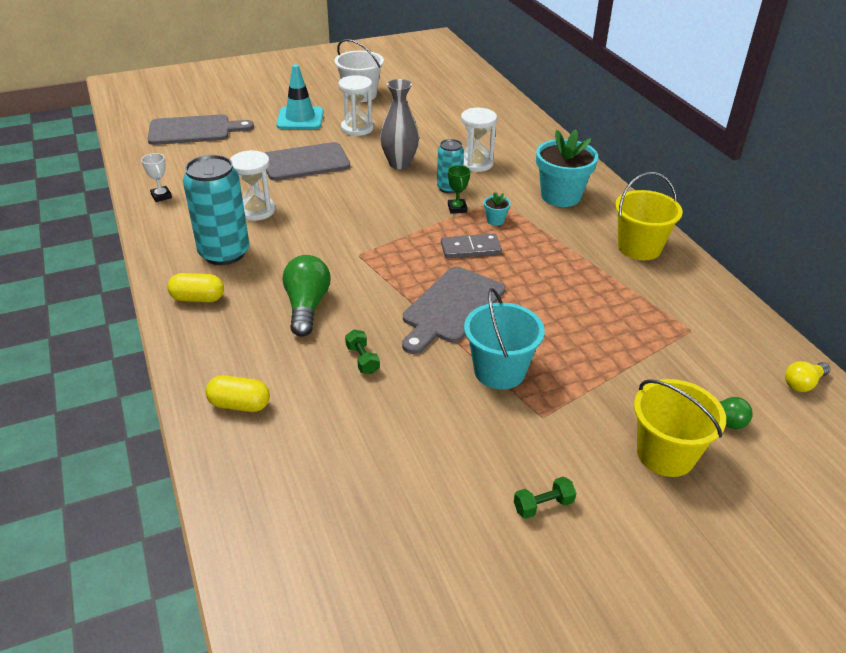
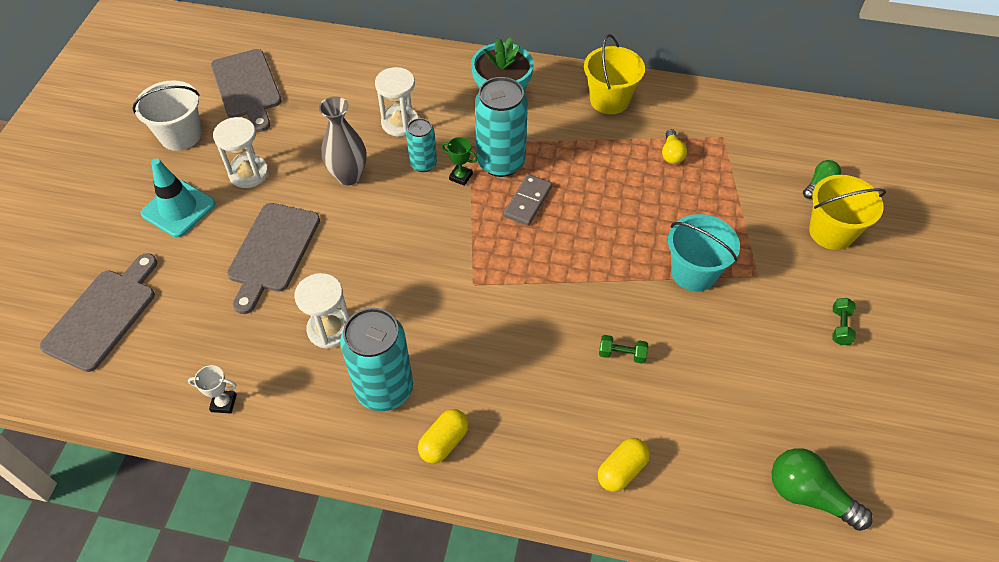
camera: 55 degrees left, 15 degrees up
green light bulb [283,255,330,337] -> green light bulb moved to [771,448,873,531]
grey cutting board [402,267,505,354] -> grey cutting board moved to [211,49,282,132]
turquoise flower pot [484,192,511,226] -> turquoise can [475,77,528,177]
yellow light bulb [785,361,830,392] -> yellow light bulb moved to [662,129,687,164]

